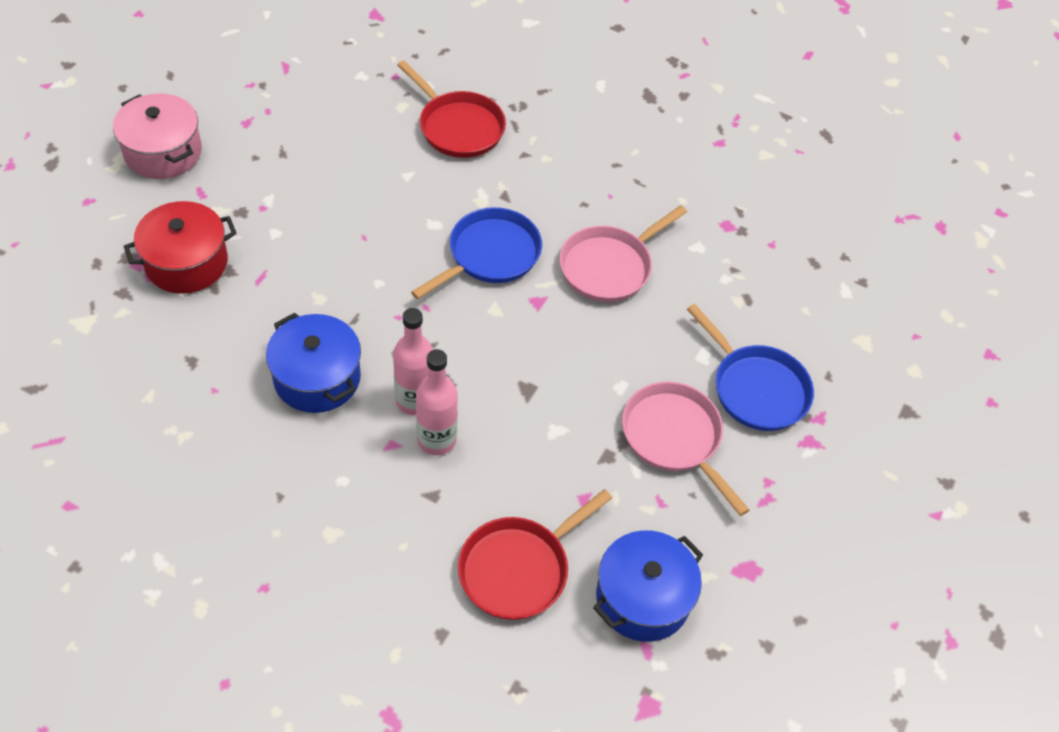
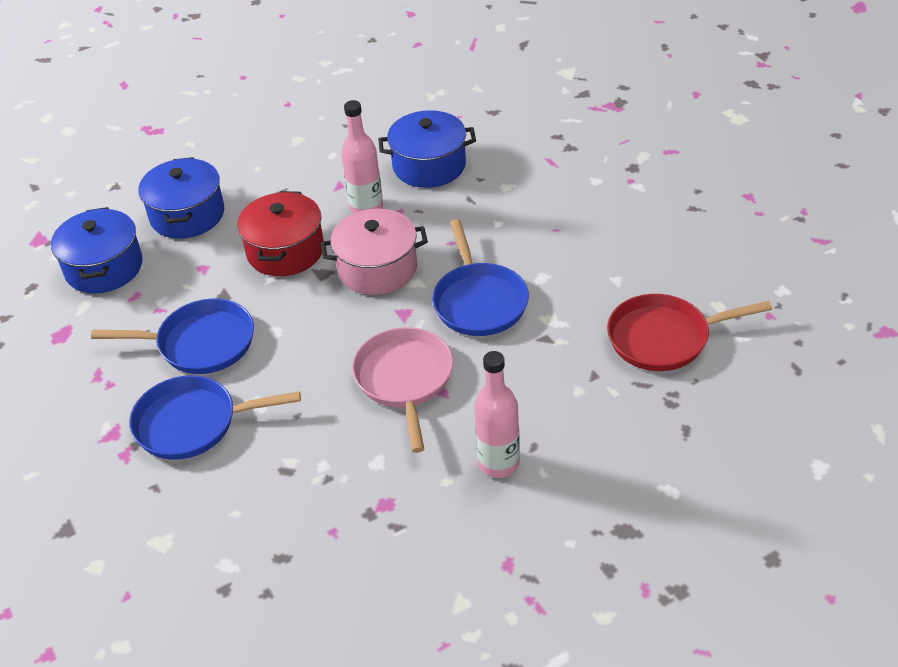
camera: 130 degrees right, 10 degrees down
pink pot [113,93,202,179] -> pink pot moved to [321,208,428,295]
red pot [124,201,237,294] -> red pot moved to [237,191,324,276]
pink bottle [416,349,458,455] -> pink bottle moved to [474,351,520,478]
red pan [458,489,612,620] -> blue pot [139,157,224,239]
pink pan [622,382,749,516] -> blue pan [91,299,254,374]

